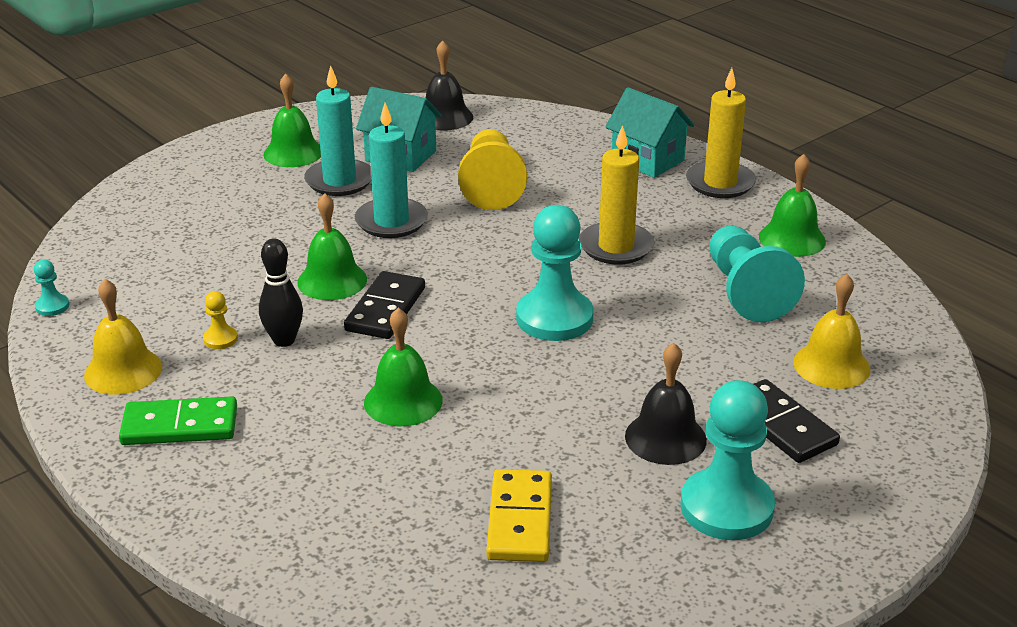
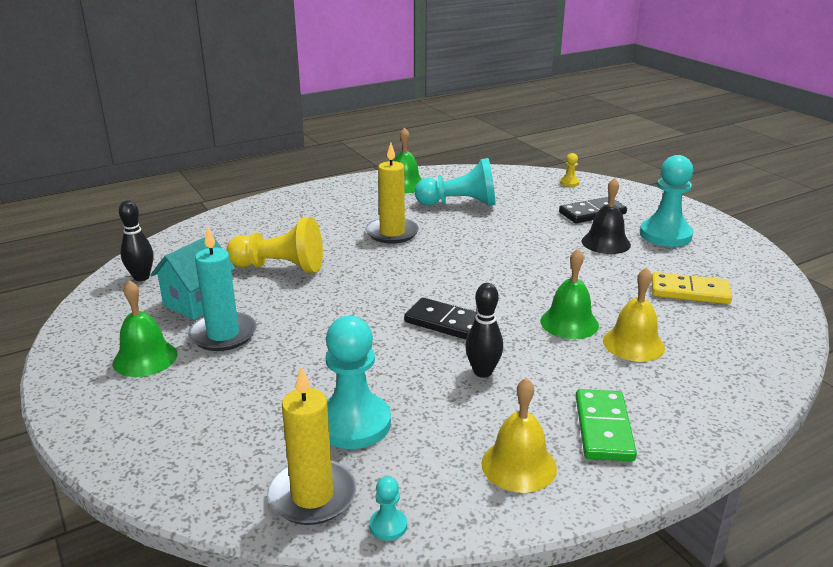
camera: 80 degrees left, 5 degrees down
yellow pawn [203,291,238,349] -> yellow pawn moved to [560,153,580,187]
green bell [297,193,367,300] -> none
turquoise candle [355,103,428,238] -> none
black bell [426,40,473,131] -> black bowling pin [119,200,154,281]
turquoise pawn [516,205,594,341] -> turquoise pawn moved to [326,316,391,449]
turquoise house [606,87,695,178] -> none
yellow candle [686,68,756,198] -> yellow candle moved to [267,366,357,525]
yellow bell [793,274,870,389] -> yellow bell moved to [603,267,665,362]

